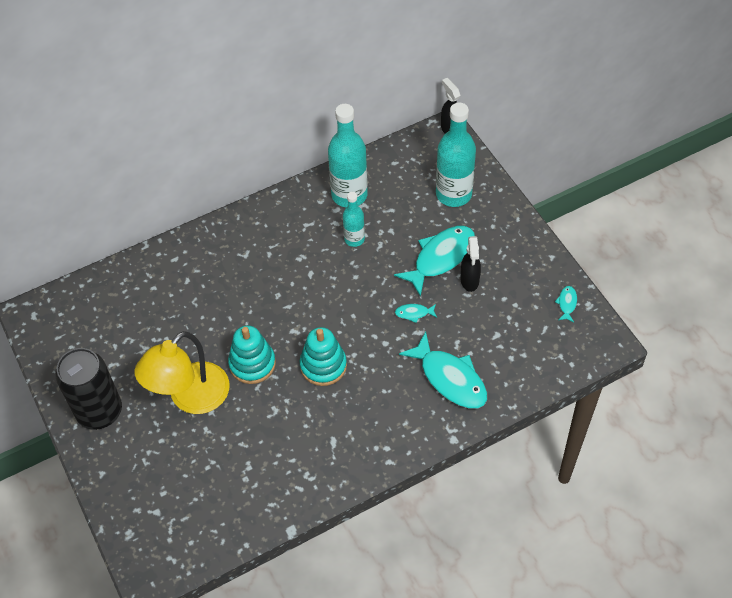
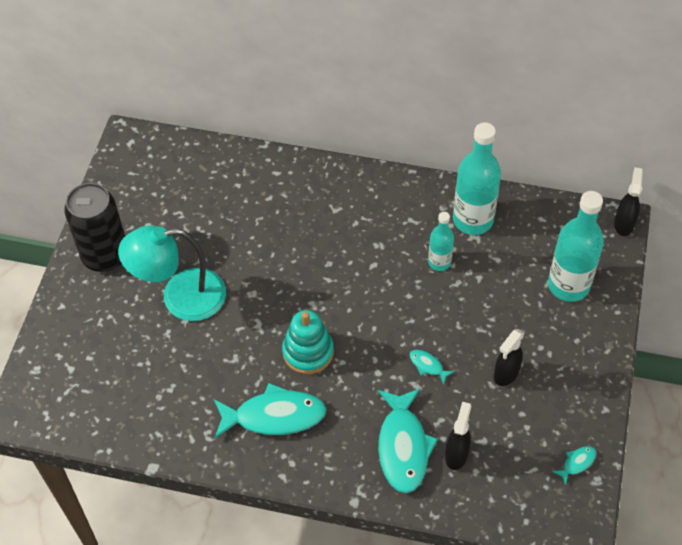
camera: 40 degrees right, 0 degrees up
yellow lamp [134,331,230,414] -> turquoise lamp [118,225,226,321]
turquoise stacking toy [228,325,276,384] -> none
turquoise fish [394,226,475,297] -> turquoise fish moved to [214,383,326,438]
none -> black spray bottle [445,402,471,470]

